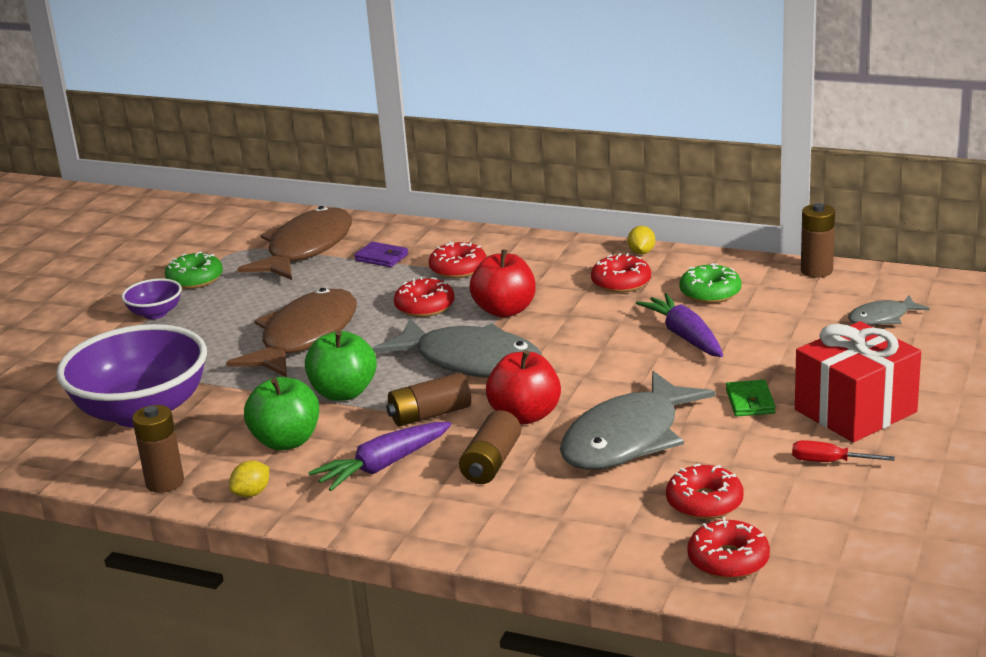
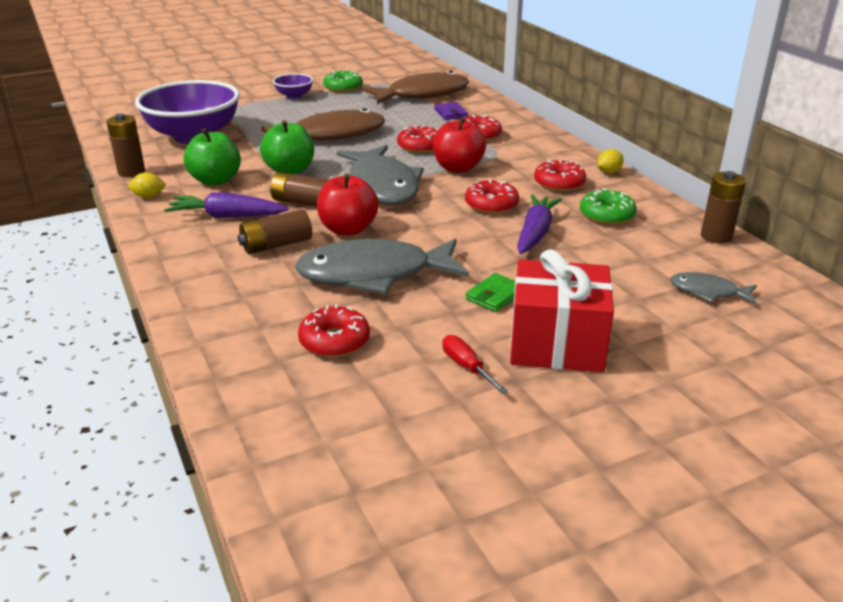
camera: 40 degrees right, 5 degrees up
red donut [687,517,770,579] -> red donut moved to [465,179,519,214]

